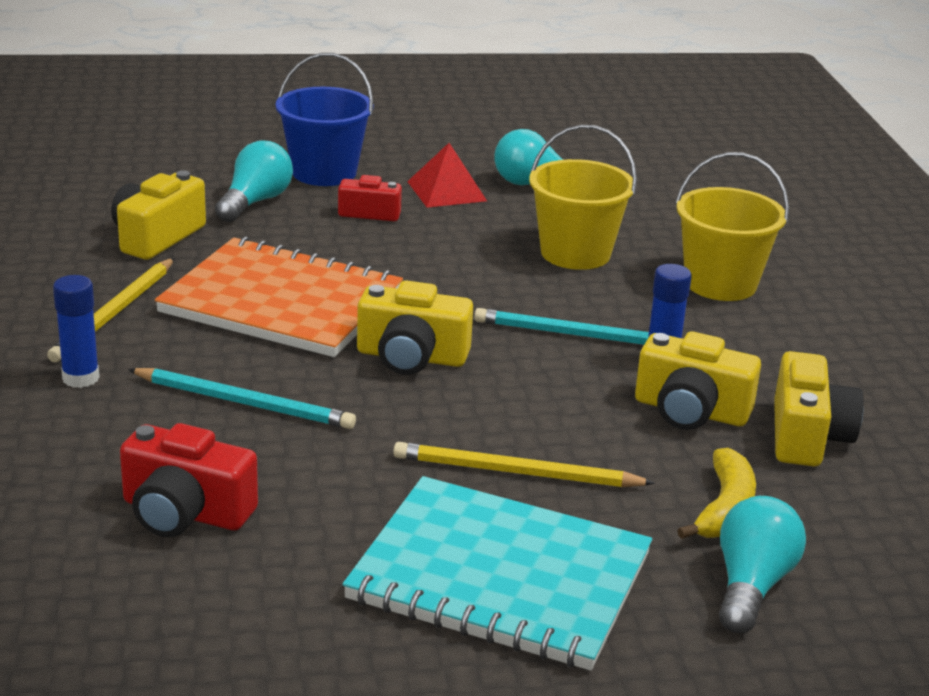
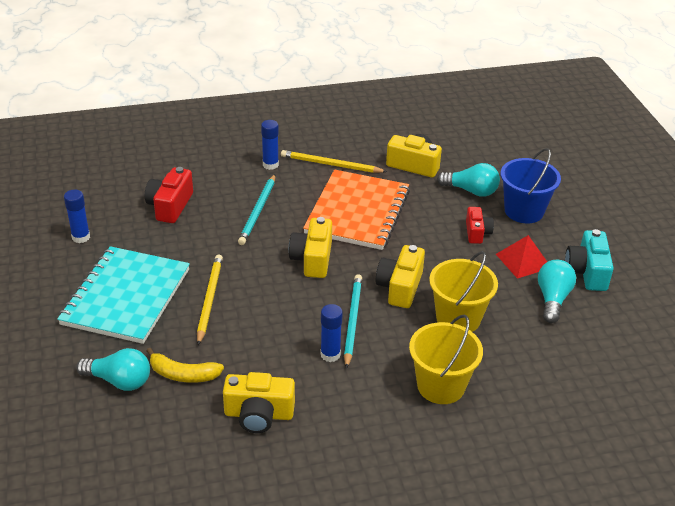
camera: 85 degrees right, 10 degrees up
yellow camera [635,331,761,430] -> yellow camera moved to [376,245,425,308]
none -> blue glue stick [64,190,90,243]
none -> turquoise camera [565,229,614,291]

